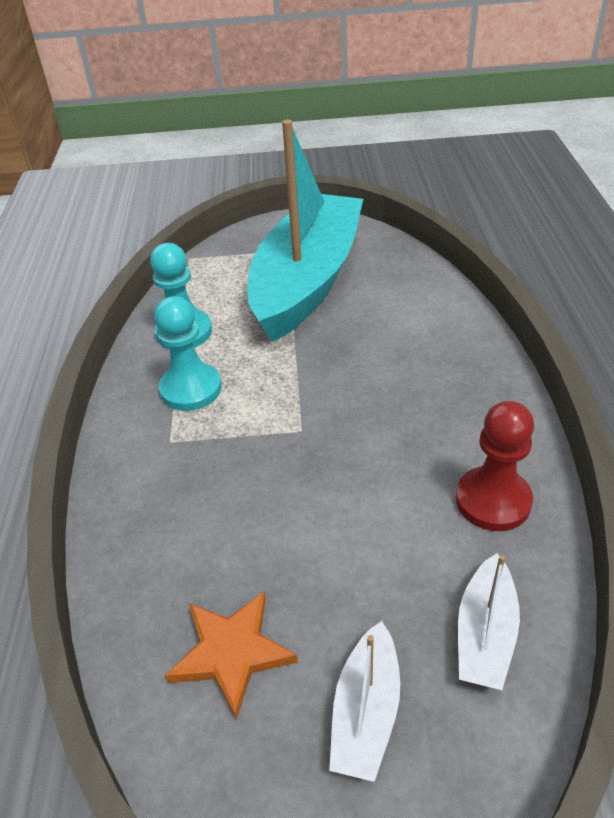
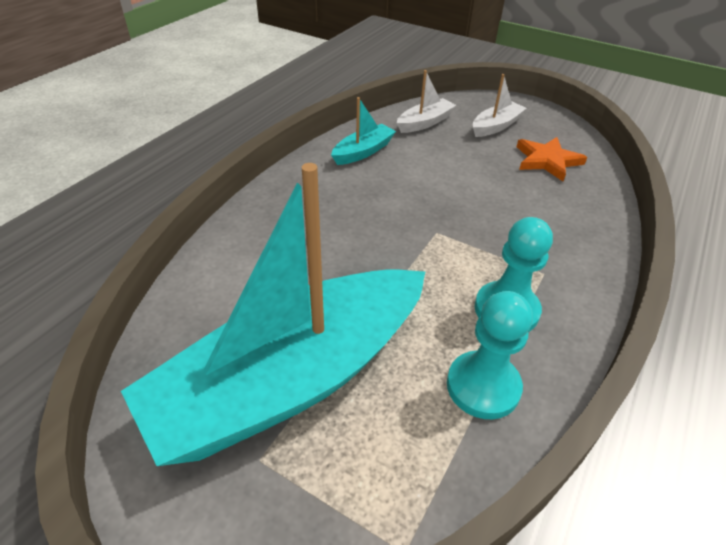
camera: 150 degrees left, 0 degrees up
red pawn [456,401,534,531] -> turquoise boat [331,97,396,165]

